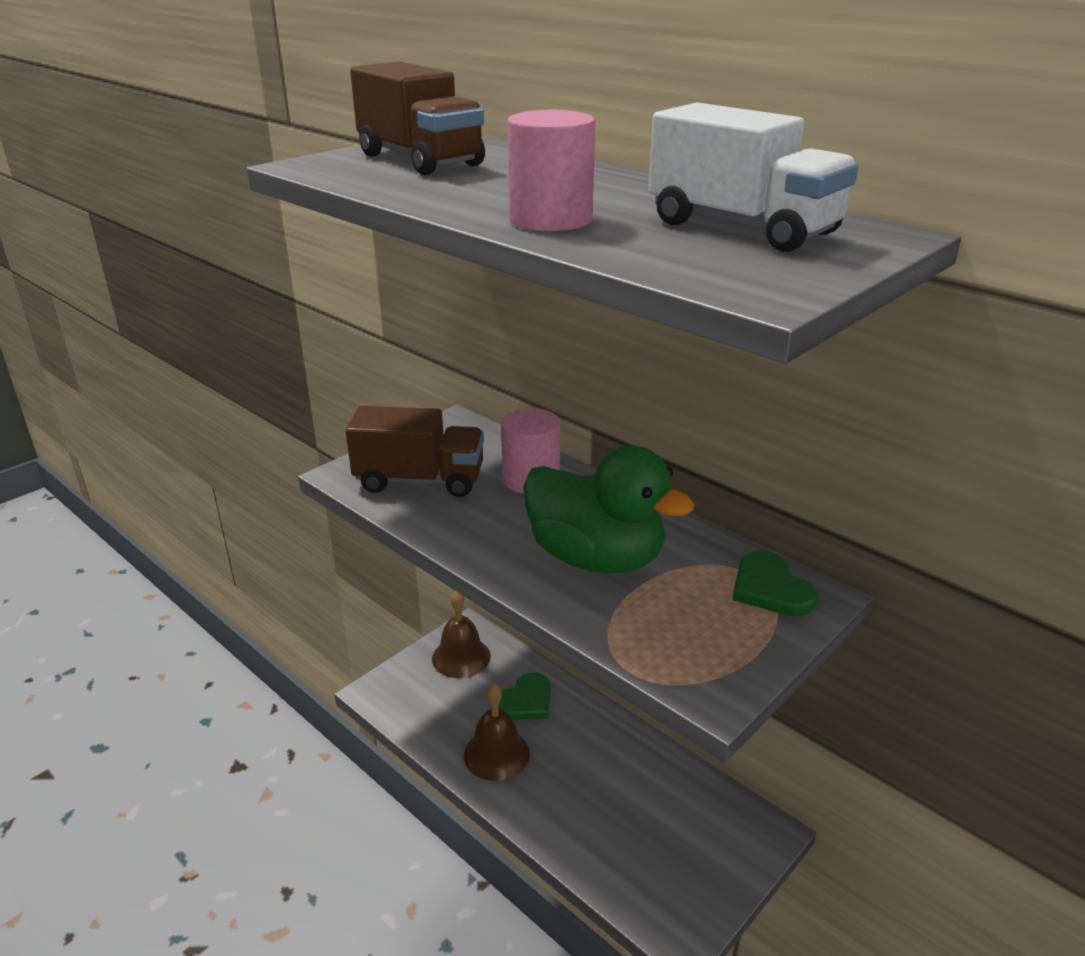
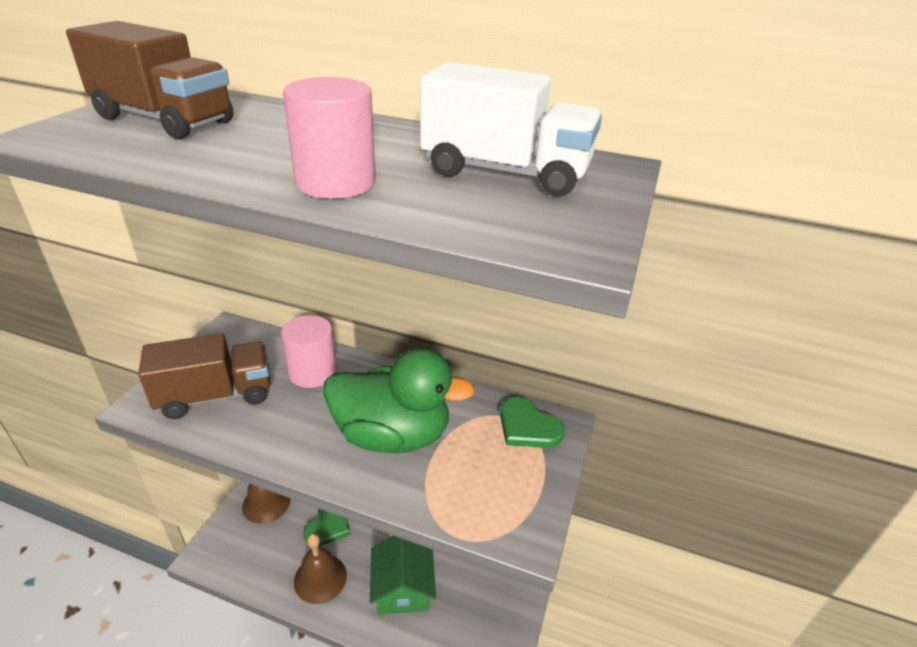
camera: 25 degrees left, 5 degrees up
none -> green house [370,535,436,615]

